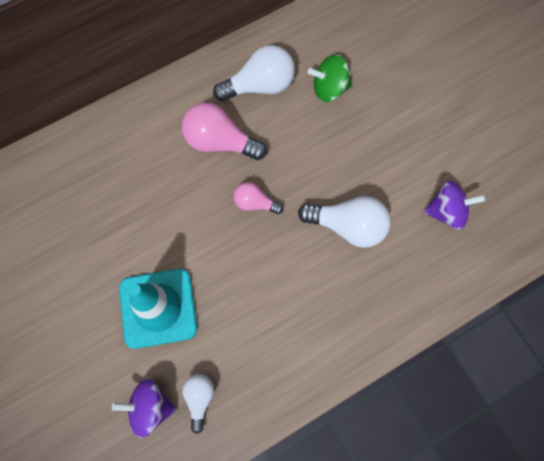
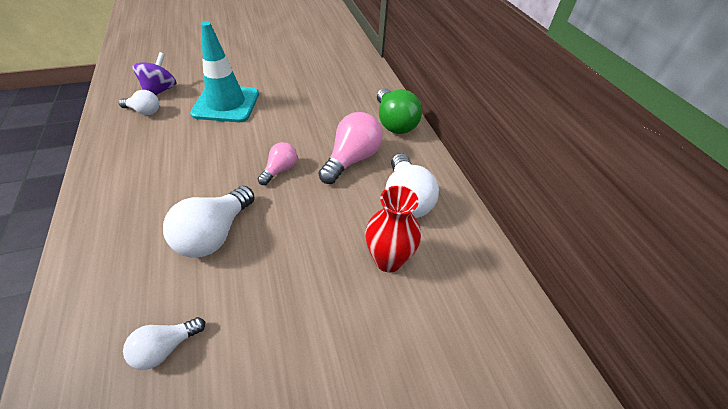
camera: 100 degrees right, 25 degrees down
green spinning top [308,55,353,102] -> red vase [365,186,421,272]
purple spinning top [424,181,485,230] -> white light bulb [123,317,205,370]
none -> green light bulb [377,88,422,134]

